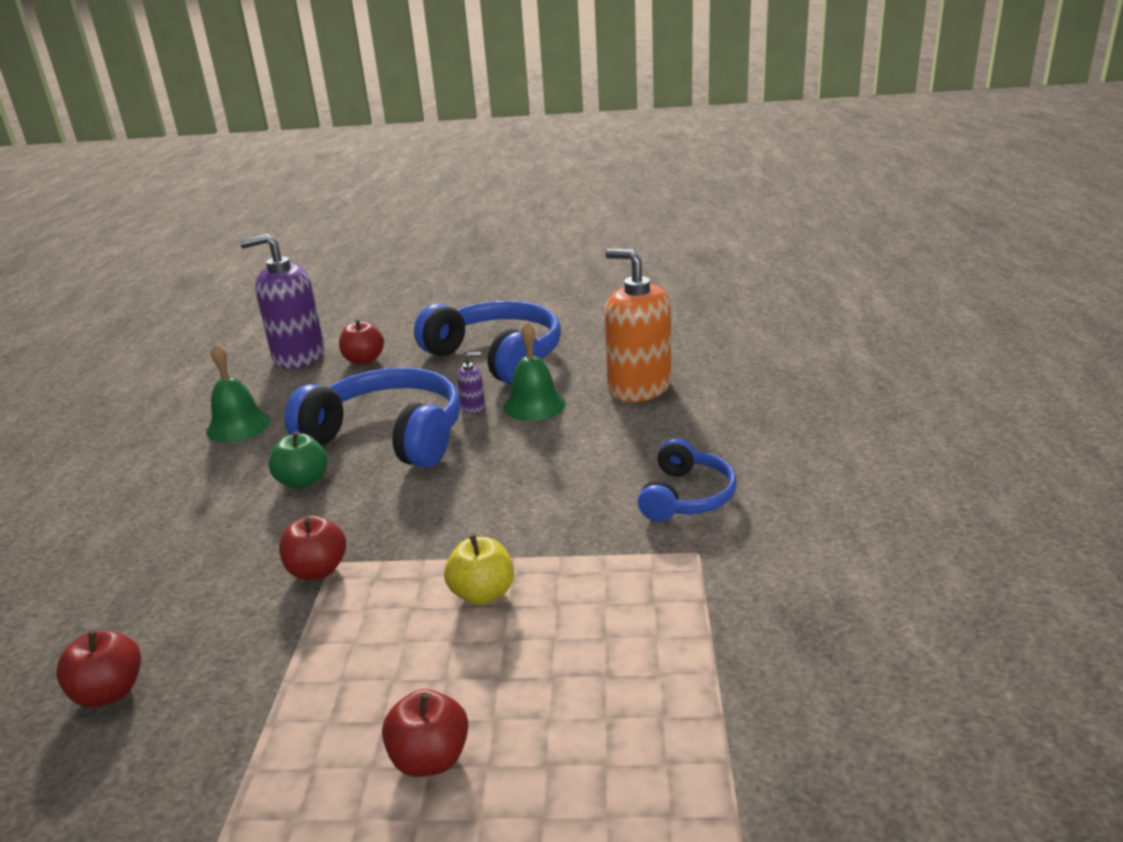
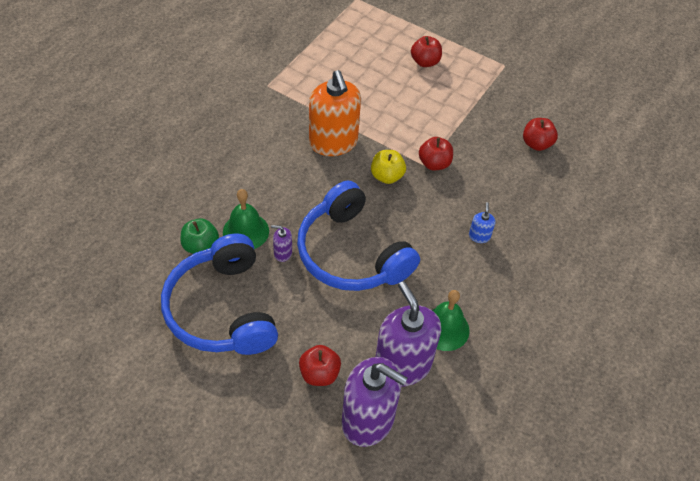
camera: 155 degrees left, 25 degrees up
green apple [268,431,327,489] -> green apple moved to [180,218,219,254]
yellow apple [444,535,514,605] -> yellow apple moved to [371,150,406,184]
orange soap dispenser [604,249,671,402] -> orange soap dispenser moved to [309,70,361,156]
blue headphones [638,438,737,521] -> none
none -> purple soap dispenser [375,281,441,387]
none -> blue soap dispenser [469,202,496,243]

